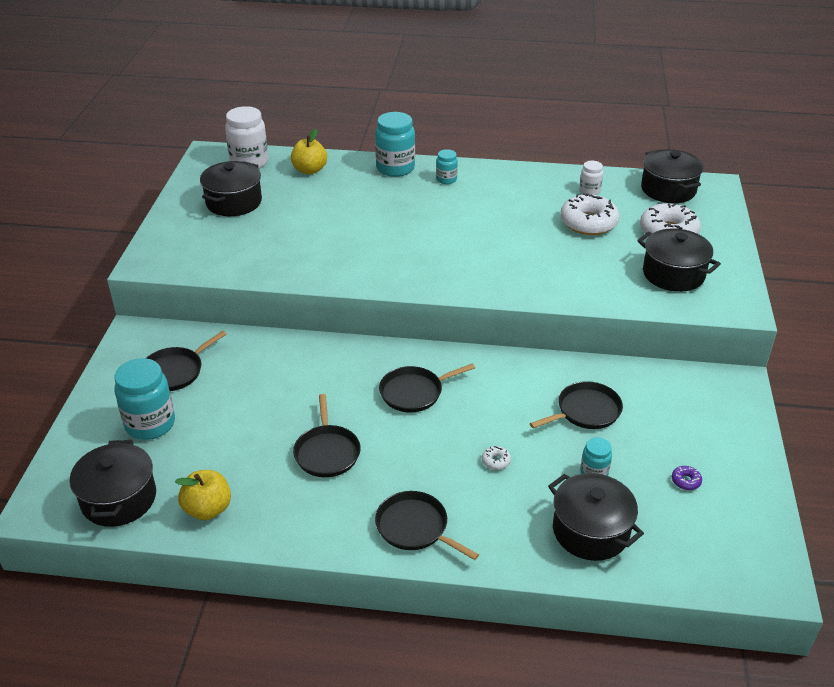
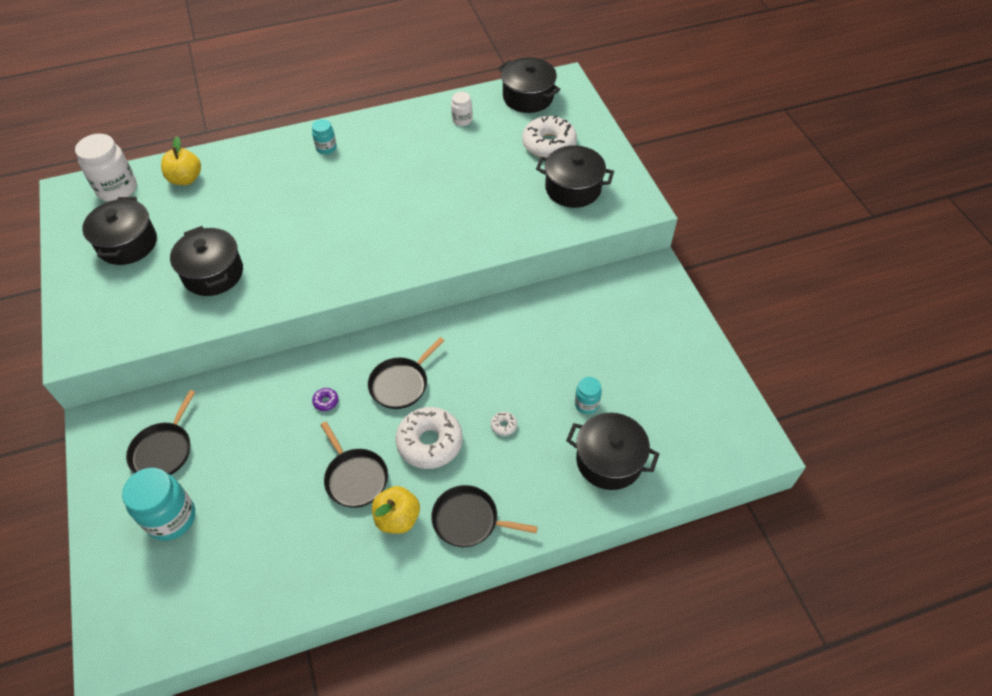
camera: 25 degrees left, 15 degrees up
black pot [70,440,156,527] -> black pot moved to [170,226,243,296]
yellow apple [175,470,231,520] -> yellow apple moved to [372,486,420,534]
turquoise jar [375,112,415,177] -> none
black pan [530,381,623,429] -> none
white donut [560,193,620,235] -> white donut moved to [396,407,463,469]
purple donut [672,466,702,490] -> purple donut moved to [312,388,338,411]

